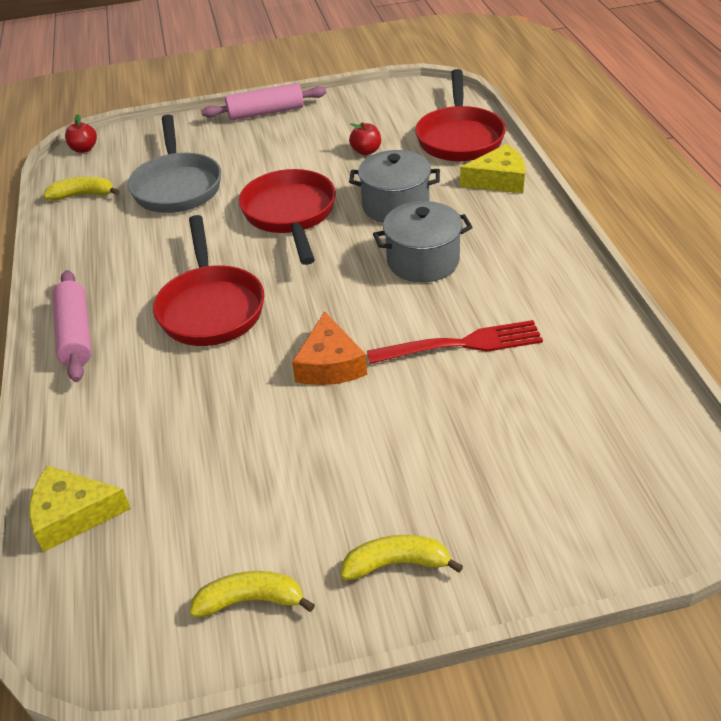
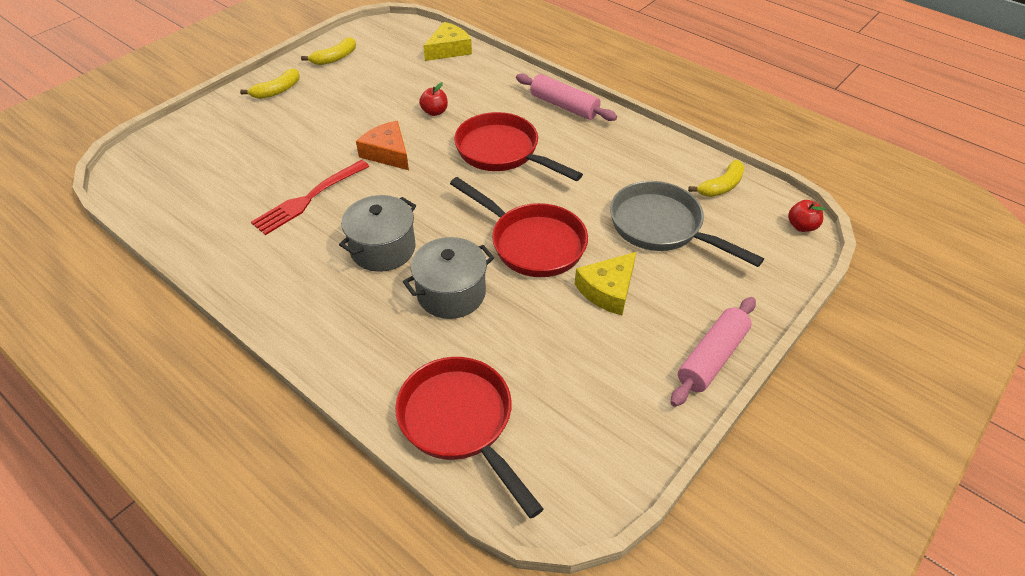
camera: 140 degrees right, 5 degrees up
red apple [349,122,381,155] -> red apple moved to [419,82,448,116]
yellow cheese [460,144,525,193] -> yellow cheese moved to [575,252,636,315]

